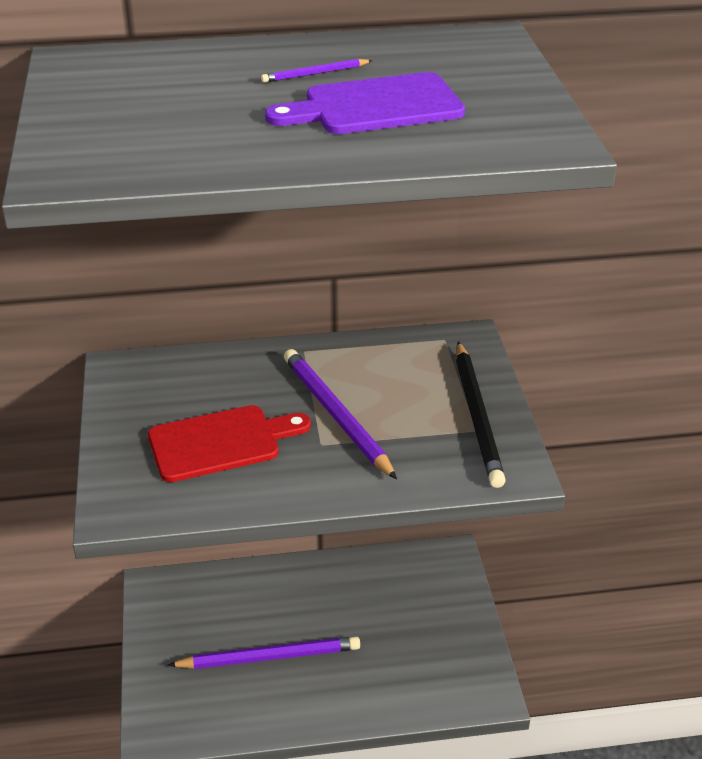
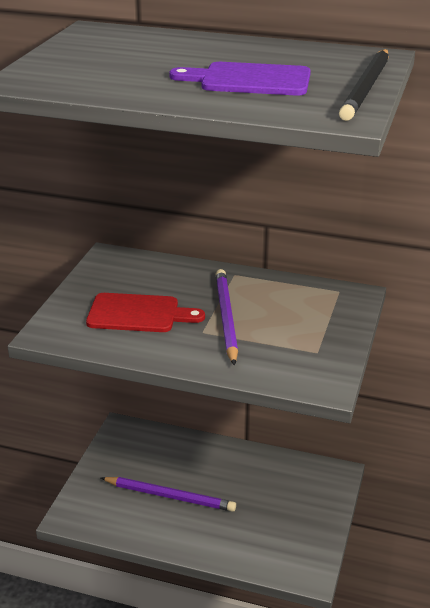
camera: 25 degrees right, 5 degrees down
purple pencil [261,59,373,83] -> none
black pencil [456,342,506,488] -> black pencil moved to [339,49,389,121]

